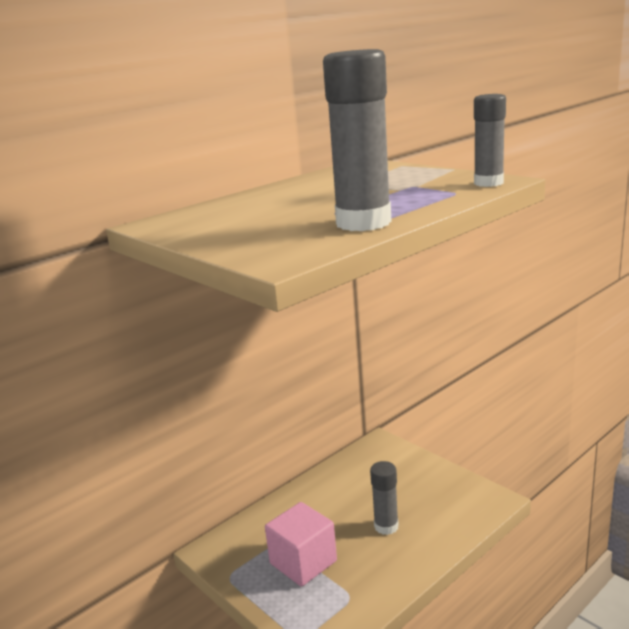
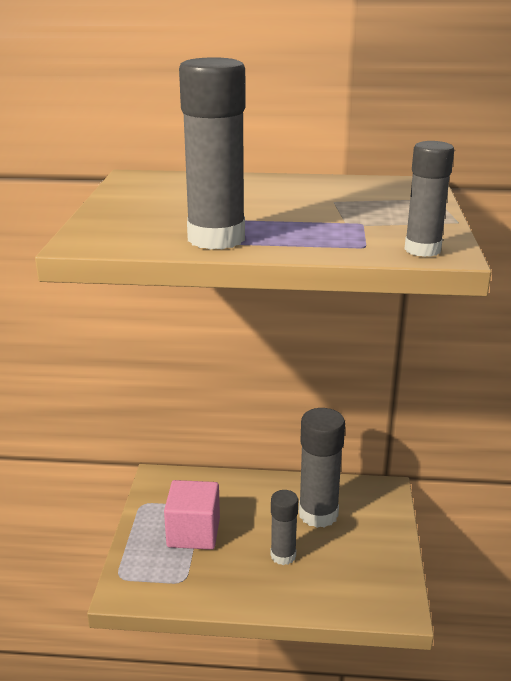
camera: 45 degrees right, 5 degrees up
none -> grey glue stick [299,408,345,528]

